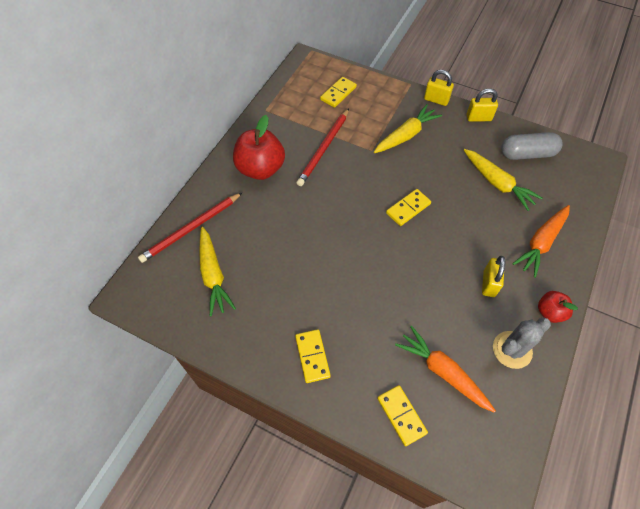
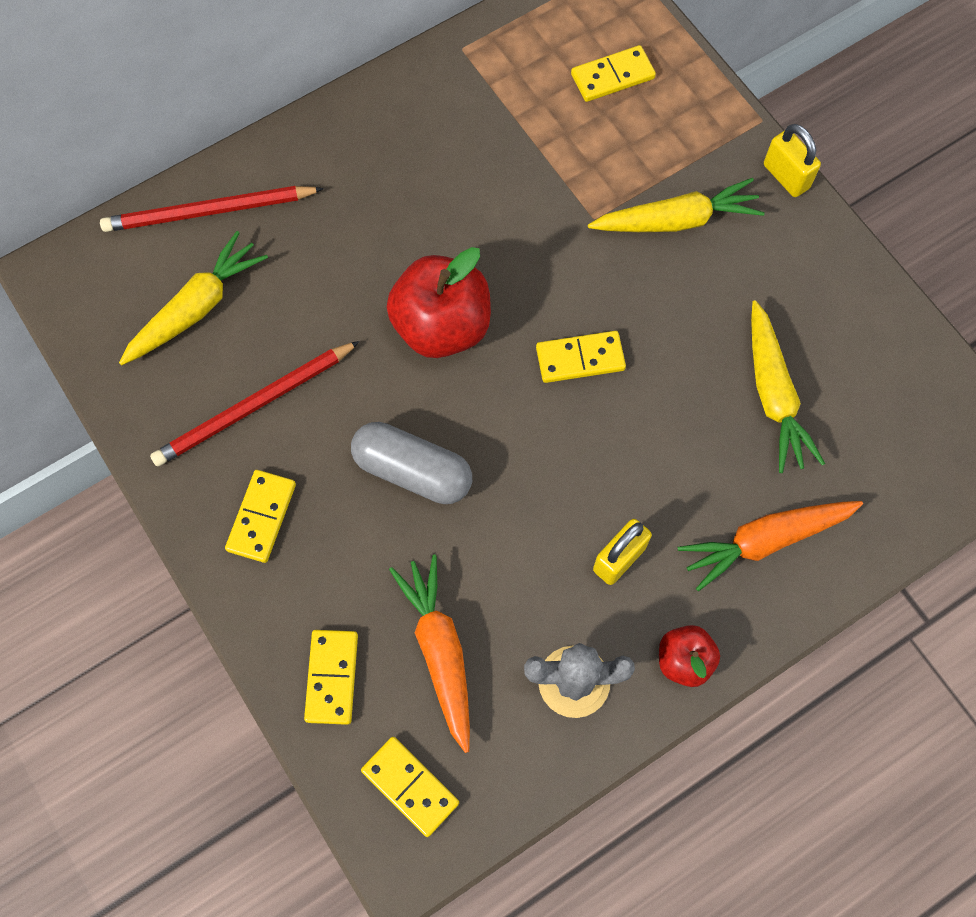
camera: 30 degrees right, 10 degrees up
yellow carrot [199,227,236,317] -> yellow carrot turned 150 degrees counterclockwise [119,231,268,365]
red apple [233,115,285,180] -> red apple moved to [387,247,491,358]
red pencil [296,108,349,186] -> red pencil moved to [150,341,360,467]
yellow padlock [467,88,498,122] -> none
grey capsule [501,132,563,160] -> grey capsule moved to [351,422,472,504]
none -> yellow domino [361,737,459,837]

